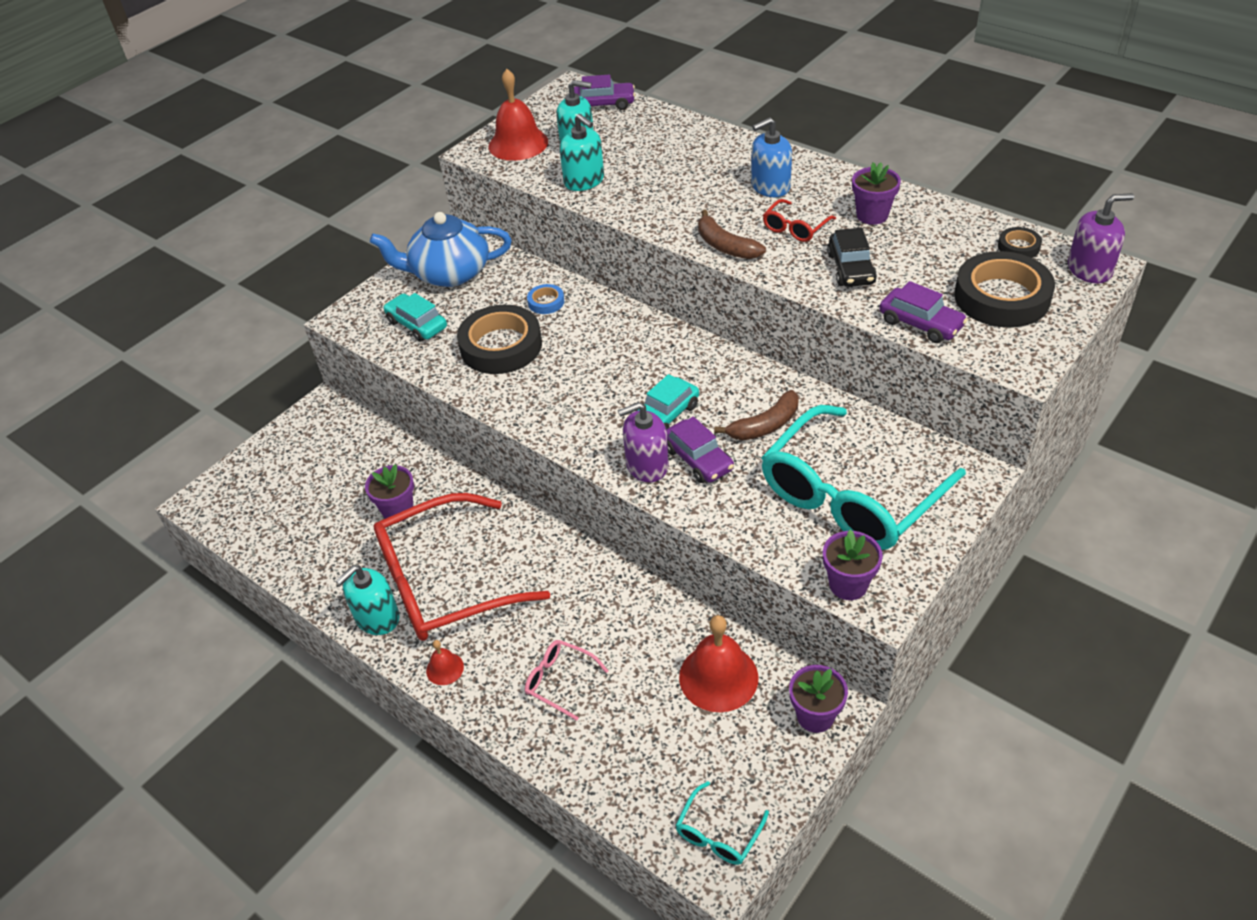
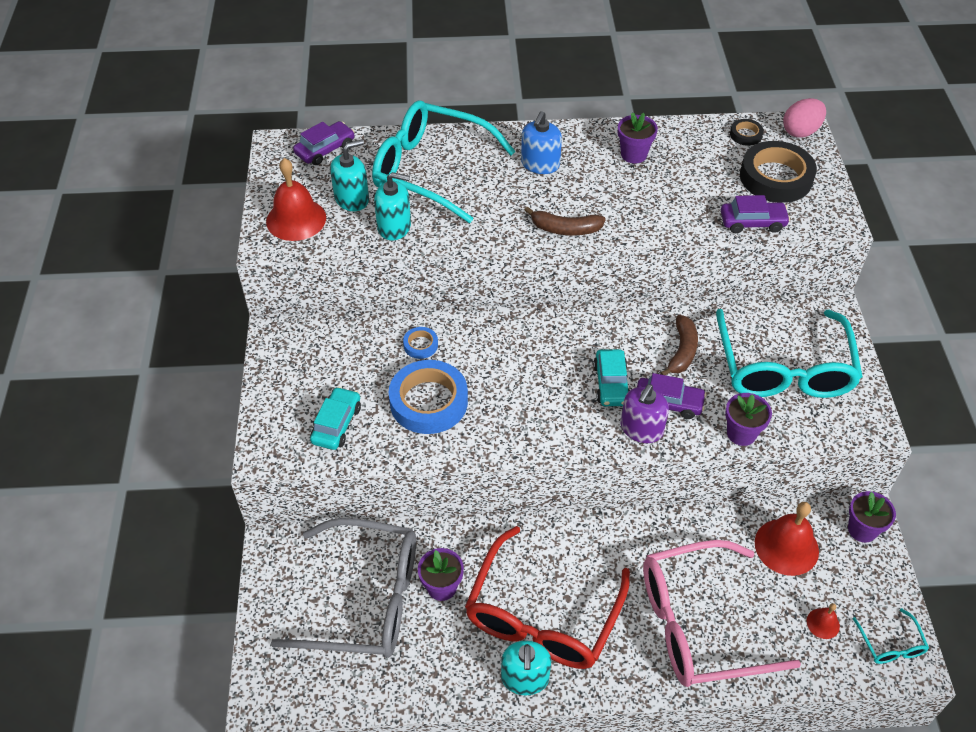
camera: 45 degrees left, 5 degrees up
blue teapot [370,212,512,287] -> none
turquoise car [383,293,447,342] -> turquoise car turned 105 degrees clockwise [310,387,361,450]
red bell [426,640,464,685] -> red bell moved to [807,603,840,639]
black tape [457,305,542,374] -> blue tape [389,360,468,434]
pink glasses [525,640,608,721] -> pink glasses [643,540,801,687], size x2.42
red glasses [763,199,836,242] -> none
purple flower pot [823,529,883,600] -> purple flower pot moved to [725,393,772,446]
black car [827,228,877,287] -> none
purple soap dispenser [1068,193,1134,283] -> pink egg [783,98,826,138]
none -> grey glasses [271,518,416,658]
none -> turquoise glasses [372,100,516,223]

